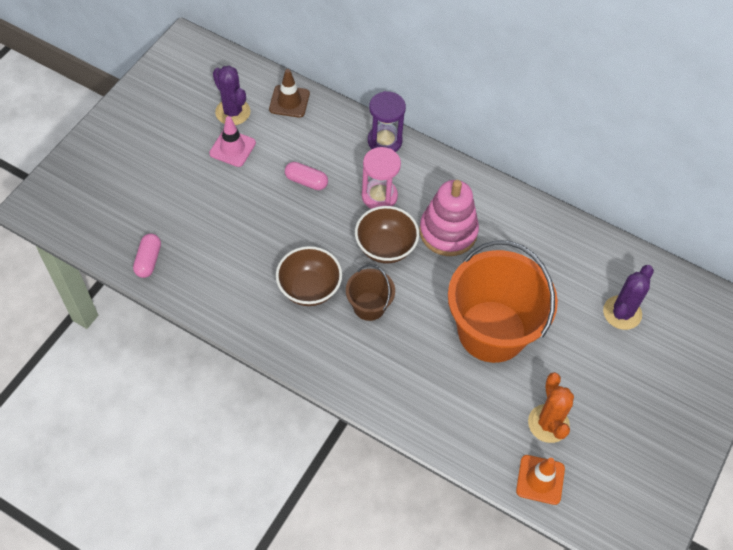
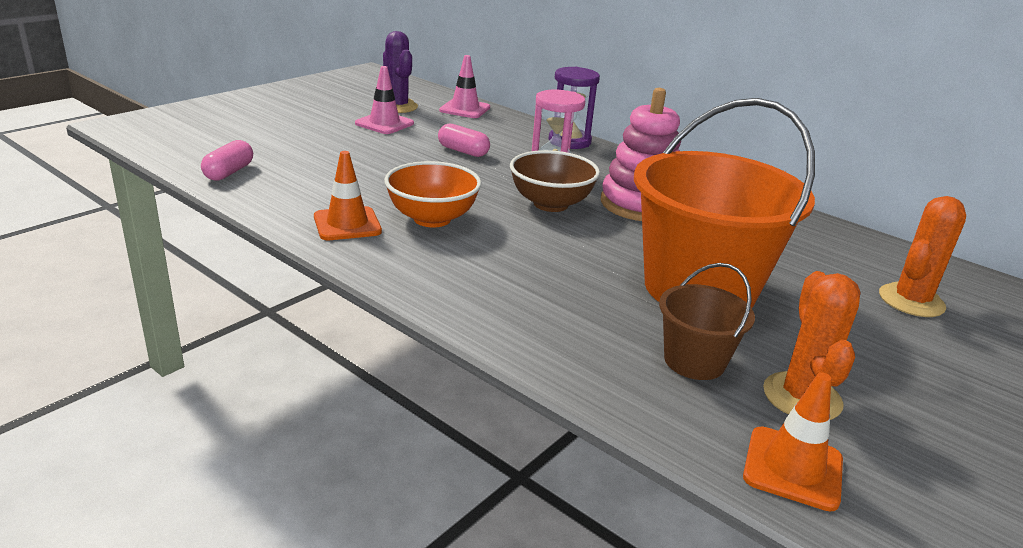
camera: 10 degrees right, 30 degrees down
brown traffic cone [269,69,310,118] -> pink traffic cone [439,55,490,118]
brown bowl [276,246,342,306] -> orange bowl [384,161,481,227]
brown bucket [346,264,395,321] -> brown bucket moved to [659,263,755,380]
purple cactus [603,265,654,330] -> orange cactus [879,196,966,317]
none -> orange traffic cone [314,151,382,240]

